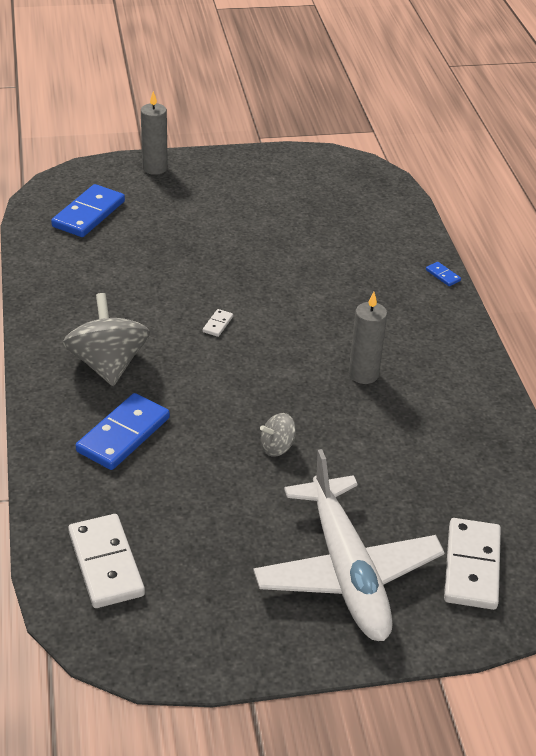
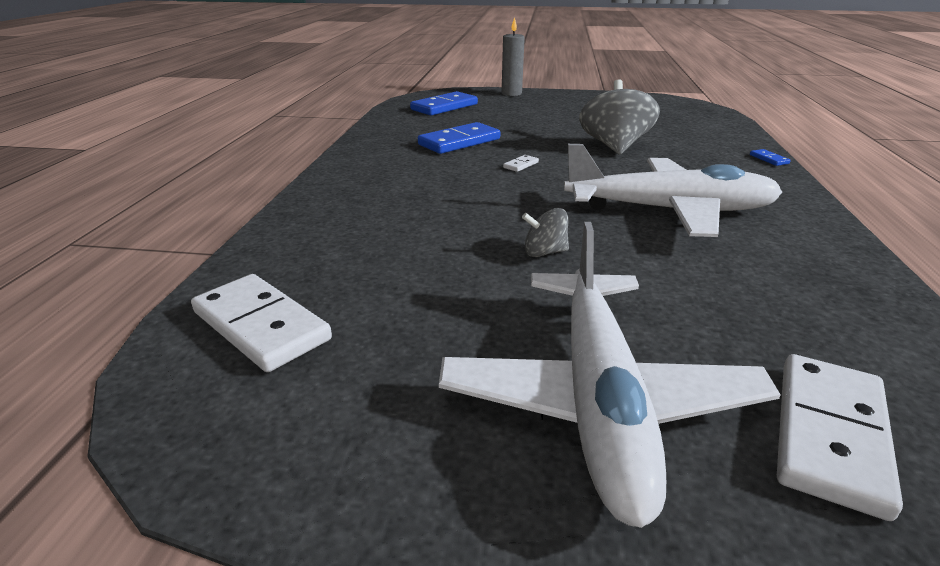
camera: 20 degrees right, 10 degrees down
grey spinning top [63,293,150,386] -> grey spinning top moved to [579,79,660,155]
white domino [68,514,145,608] -> white domino turned 45 degrees counterclockwise [191,274,332,372]
blue domino [76,393,170,470] -> blue domino moved to [418,122,500,154]
grey candle [349,292,387,384] -> white plane [564,144,782,237]

